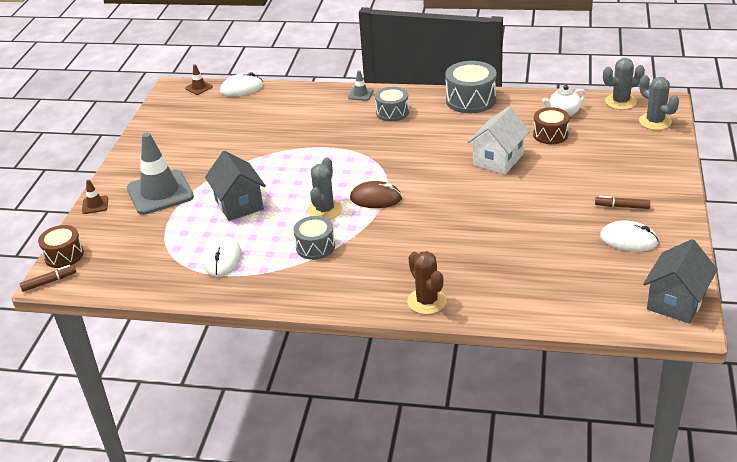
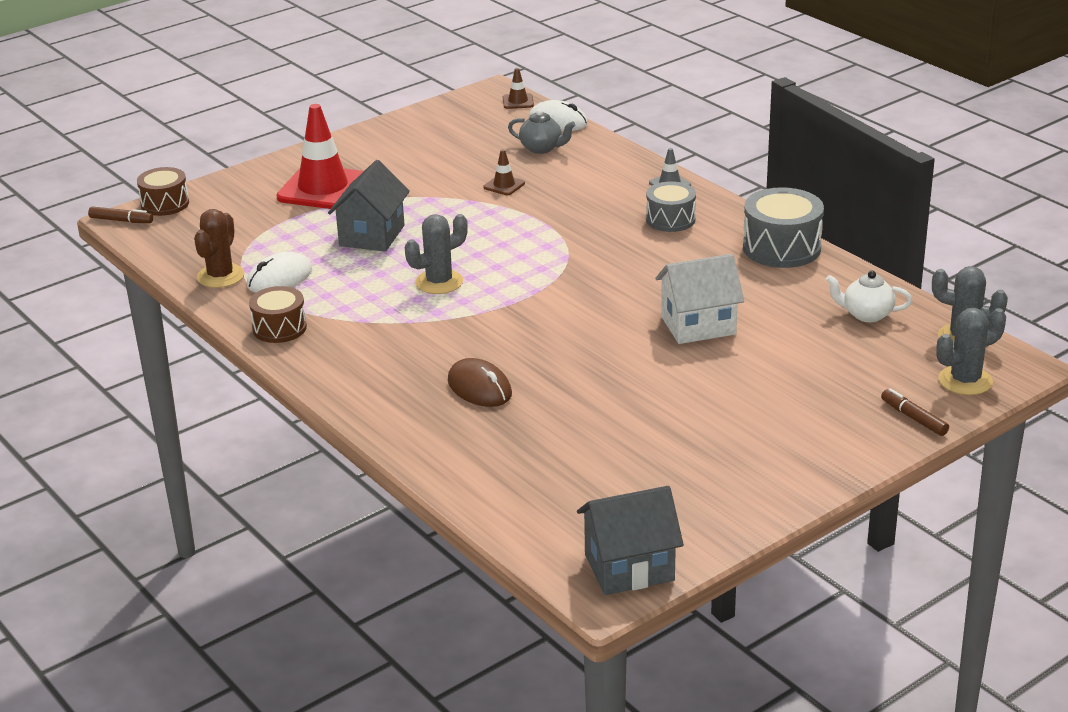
camera: 40 degrees right, 5 degrees down
brown traffic cone [82,180,108,214] -> brown traffic cone moved to [483,149,525,195]
grey traffic cone [127,132,194,215] -> red traffic cone [276,104,364,209]
grey drum [293,216,335,260] -> none
brown mouse [350,181,402,208] -> brown mouse moved to [448,358,512,407]
brown cactus [407,251,447,314] -> brown cactus moved to [194,209,244,288]
brown drum [533,107,569,144] -> brown drum moved to [249,286,307,343]
brown marker [595,196,650,209] -> brown marker moved to [881,388,949,436]
white mouse [600,220,659,252] -> none
grey cactus [639,75,679,130] -> grey cactus turned 60 degrees clockwise [936,308,1006,395]
none -> grey teapot [508,109,575,154]

